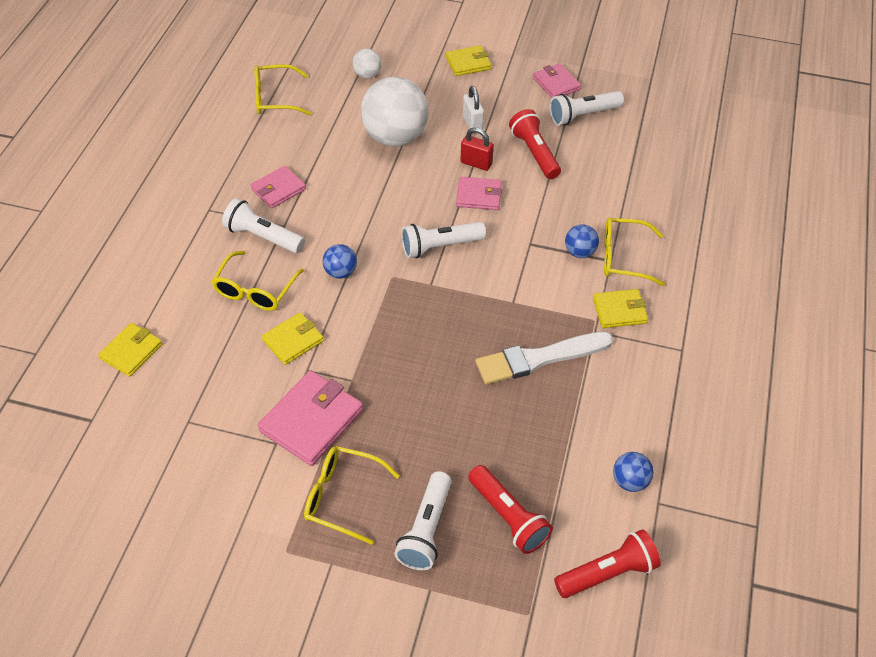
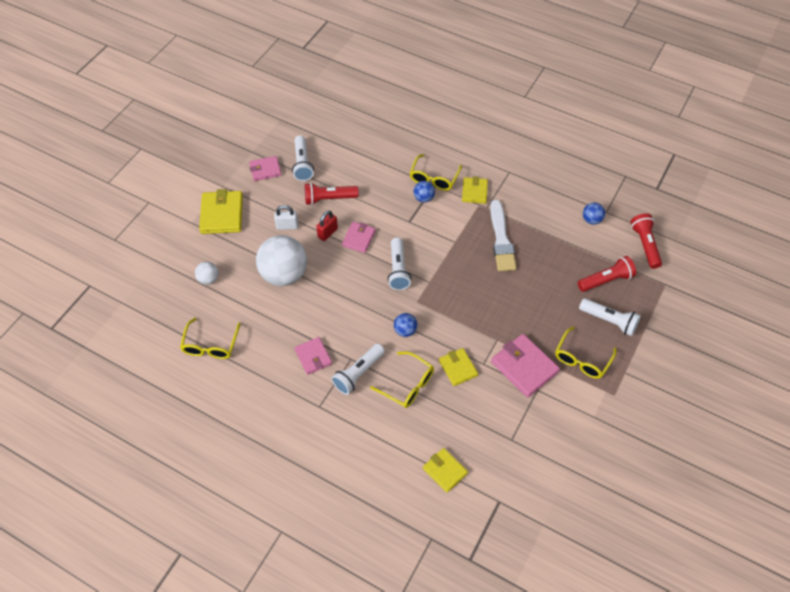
camera: 75 degrees left, 5 degrees up
yellow wallet [445,45,491,76] -> yellow wallet [199,189,243,234], size x1.62

